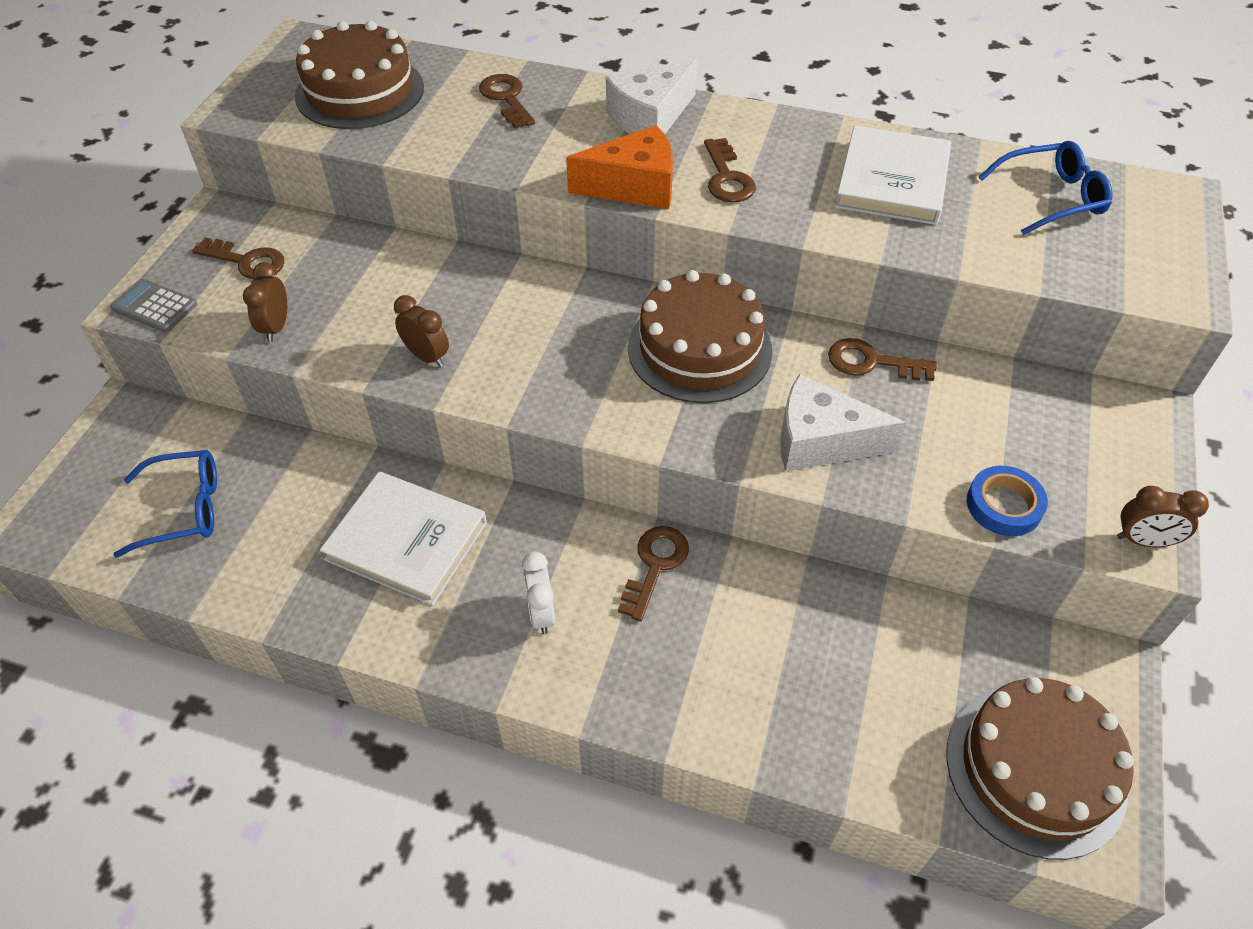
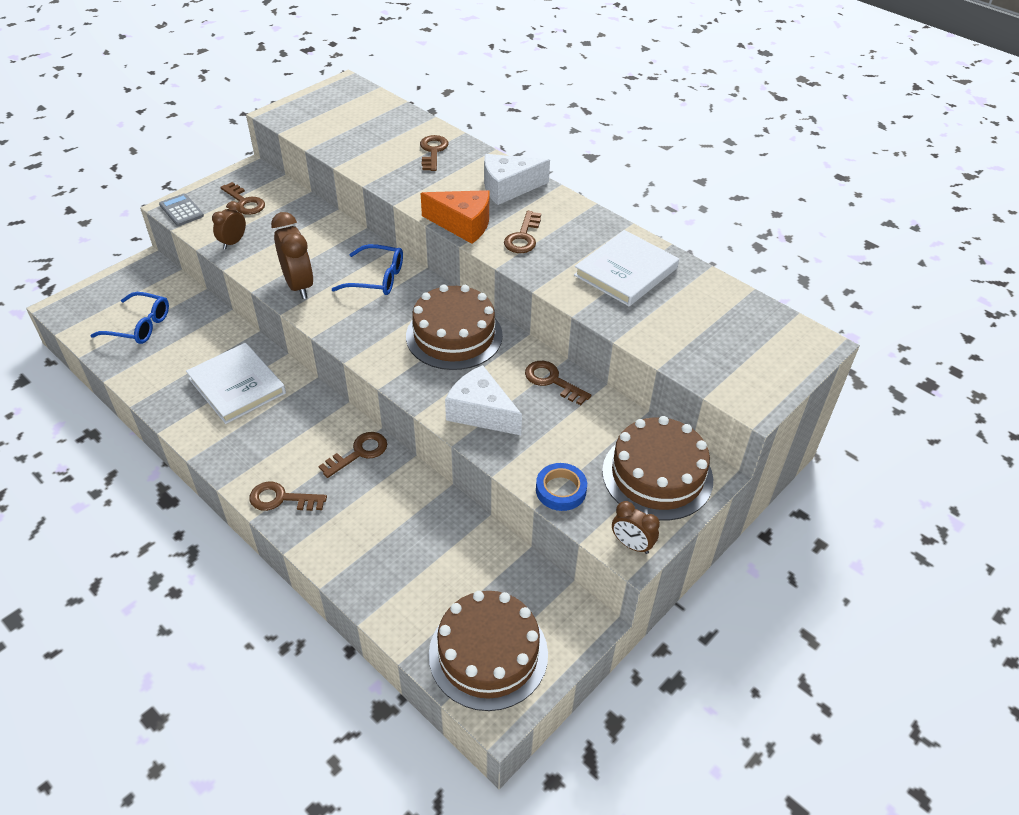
camera: 25 degrees right, 5 degrees down
brown cake [295,21,424,129] -> brown cake moved to [602,416,713,520]
brown clock [394,295,449,367] -> brown clock [271,212,314,299], size x1.69
white clock [522,552,555,634] -> none
blue glasses [979,141,1113,235] -> blue glasses moved to [332,244,403,295]
none -> brown key [249,481,327,511]

